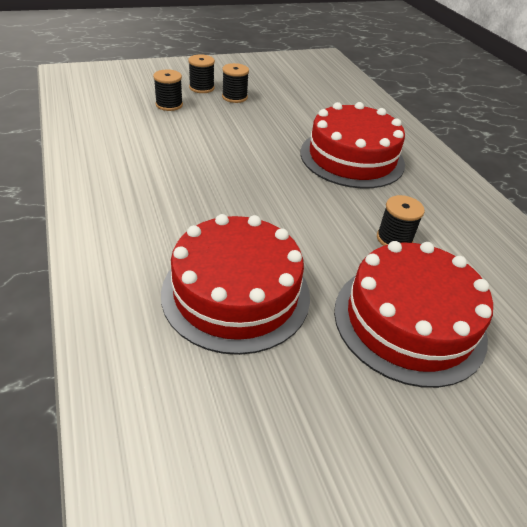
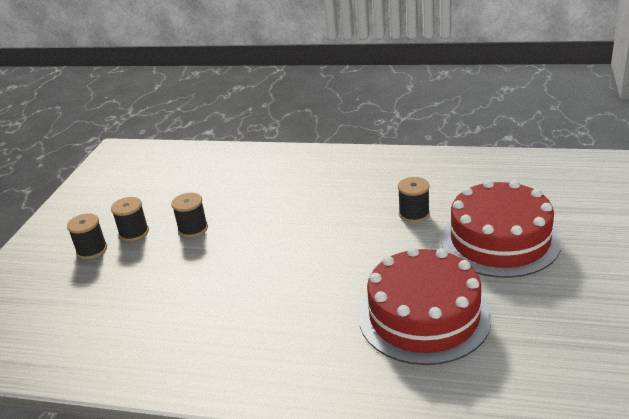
camera: 50 degrees left, 10 degrees down
black spool [153,69,183,111] -> black spool moved to [171,193,208,238]
red cake [300,102,405,189] -> none

